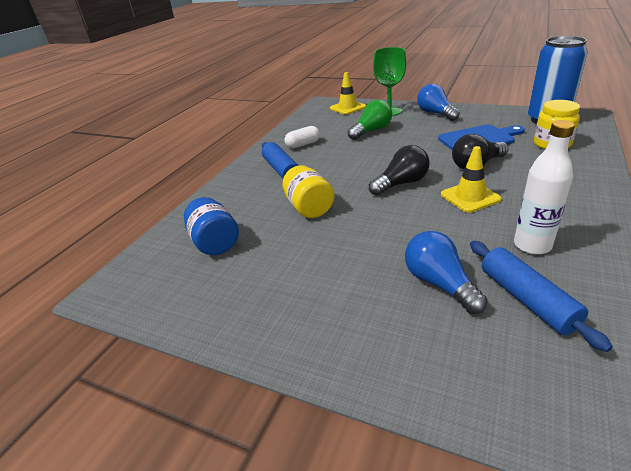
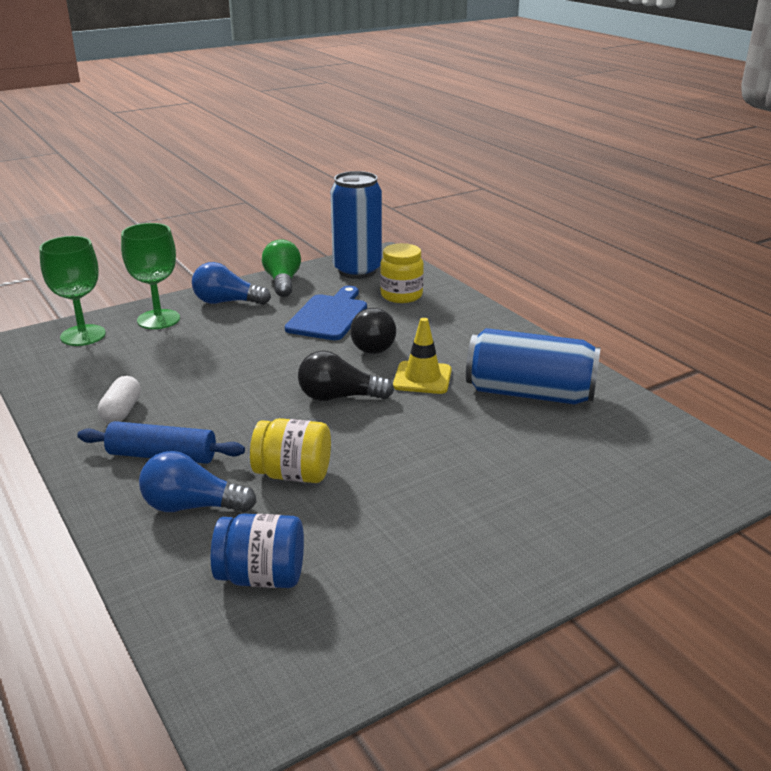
camera: 60 degrees left, 5 degrees down
yellow traffic cone [330,72,366,115] -> green goblet [39,236,106,346]
green light bulb [348,99,392,140] -> green light bulb moved to [262,239,301,297]
black light bulb [369,145,430,196] -> black light bulb turned 90 degrees counterclockwise [298,351,394,401]
blue light bulb [405,231,488,314] -> blue light bulb moved to [139,451,257,513]
blue rolling pin [470,241,613,352] -> none
white bottle [514,120,575,255] -> blue can [466,328,601,404]

